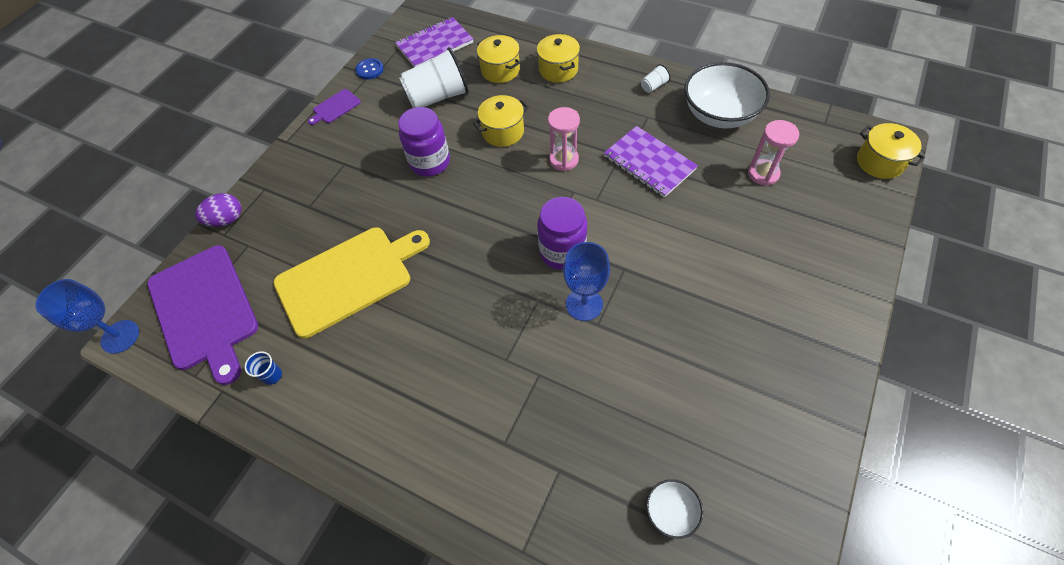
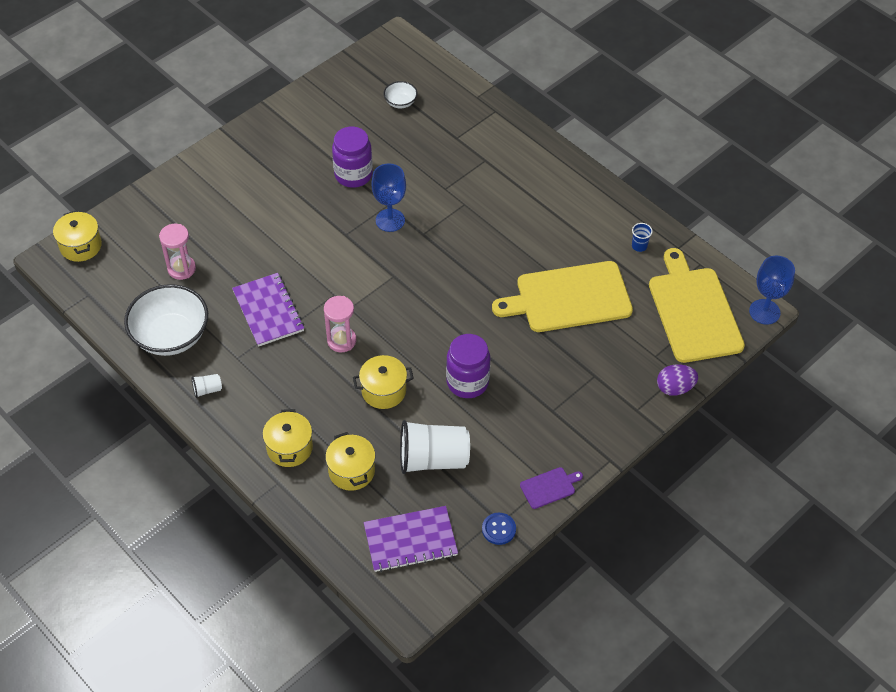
camera: 165 degrees left, 5 degrees down
purple cutting board [147,245,258,385] -> yellow cutting board [649,248,745,363]
purple jar [537,197,587,270] -> purple jar moved to [332,127,373,188]

